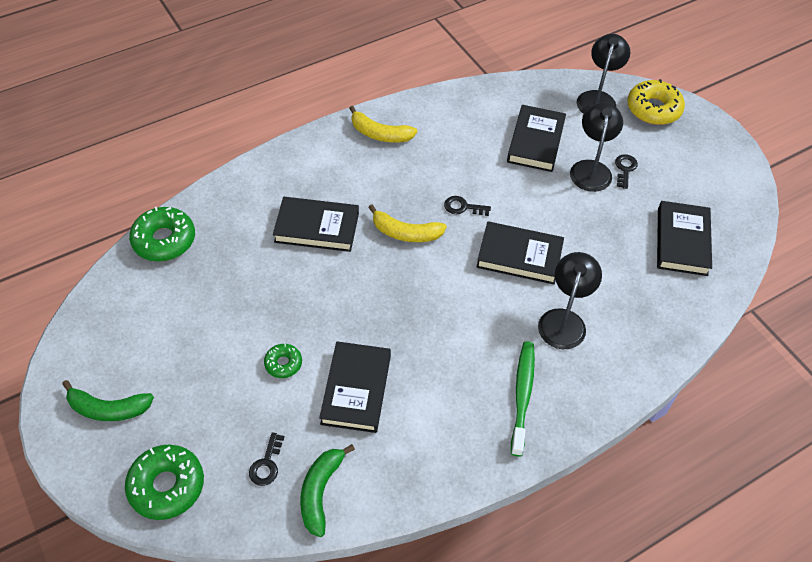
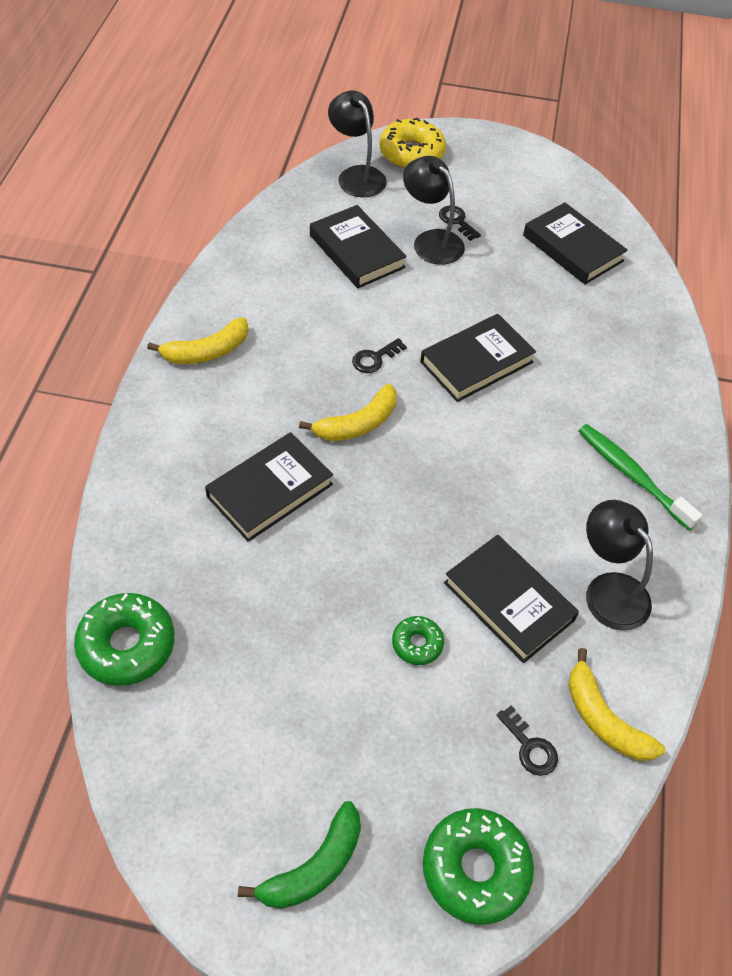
camera: 50 degrees left, 0 degrees up
green banana [300,444,355,537] -> yellow banana [568,648,665,761]
black lamp [538,252,602,349] -> black lamp moved to [586,500,653,631]

